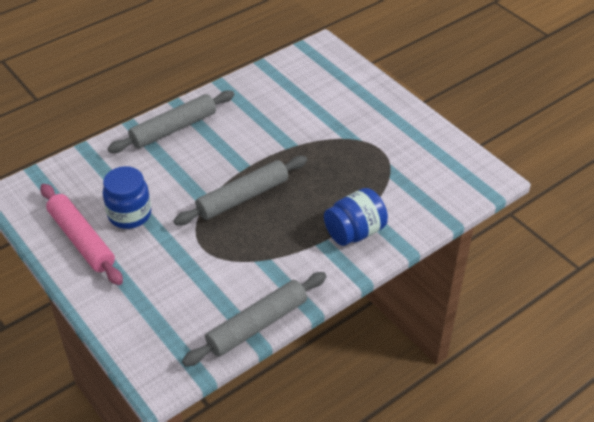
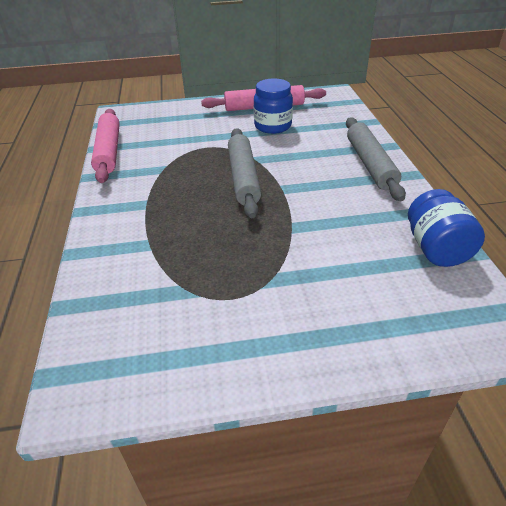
camera: 120 degrees right, 5 degrees down
grey rolling pin [182,272,327,366] -> pink rolling pin [91,109,120,183]
blue jar [324,188,388,246] -> blue jar moved to [408,189,485,267]

